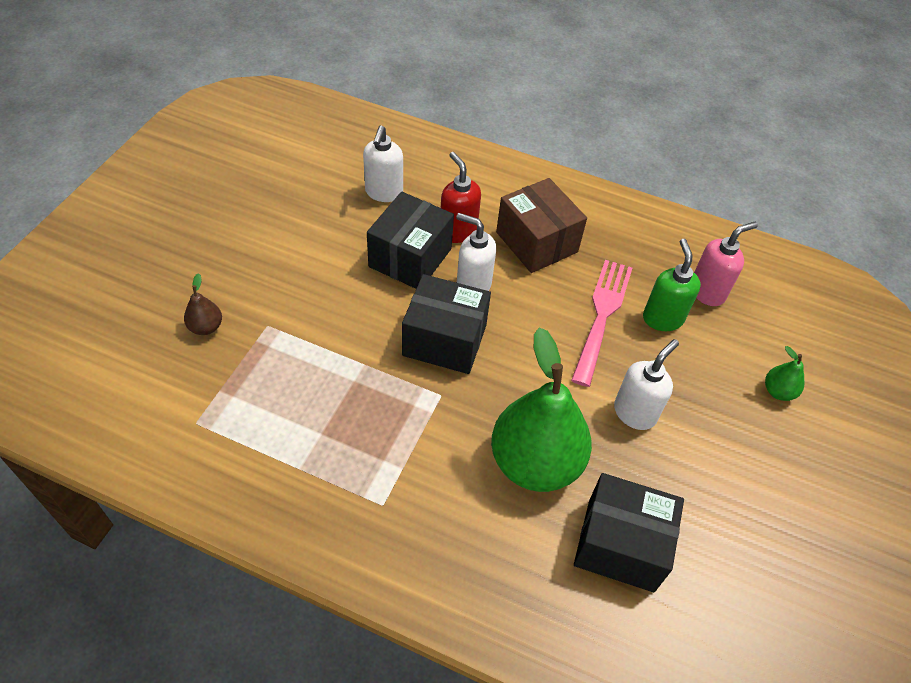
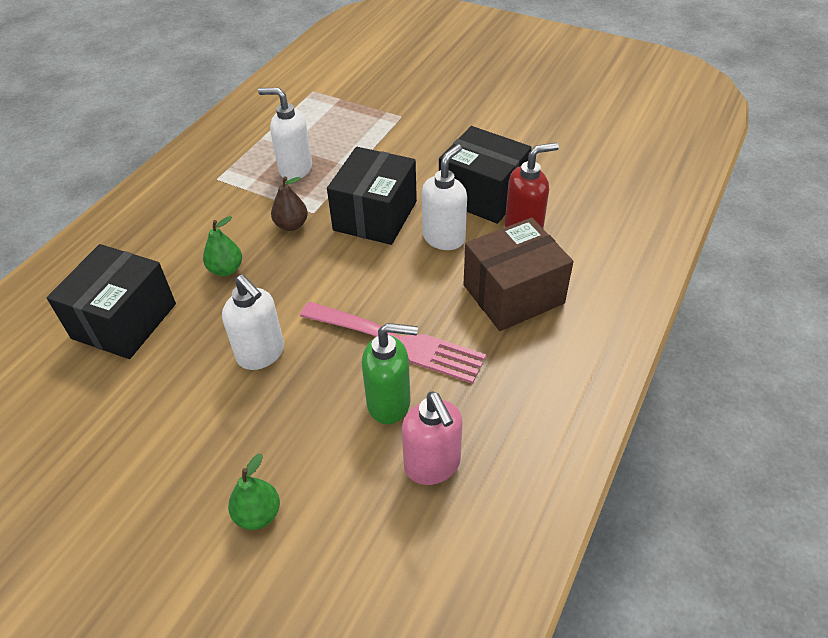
camera: 100 degrees right, 5 degrees down
brown pear [184,273,222,335] -> brown pear moved to [271,176,308,231]
white soap dispenser [363,125,403,202] -> white soap dispenser moved to [258,88,312,180]
green pear [491,327,592,492] -> green pear [203,216,242,276], size x0.41

